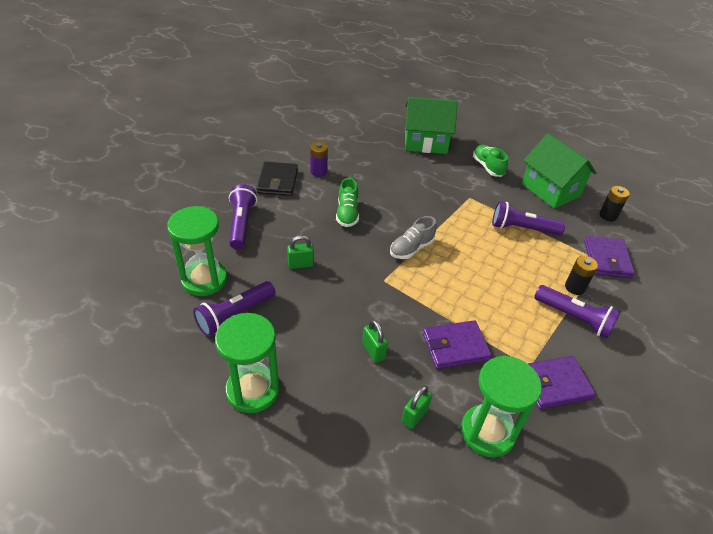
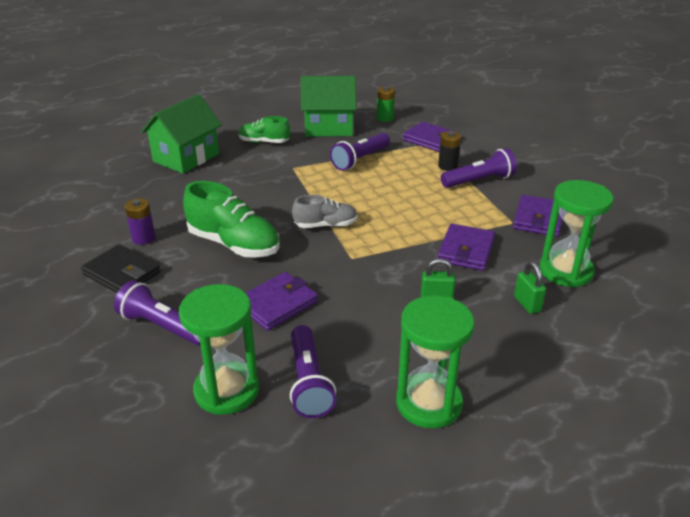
camera: 55 degrees left, 10 degrees down
green padlock [287,235,314,269] -> purple wallet [246,272,318,331]
green shoe [336,178,359,227] -> green shoe [183,181,279,258], size x1.65
grey shoe [390,216,437,259] -> grey shoe turned 90 degrees counterclockwise [292,195,358,228]
black battery [599,186,630,221] -> green battery [377,86,395,122]

